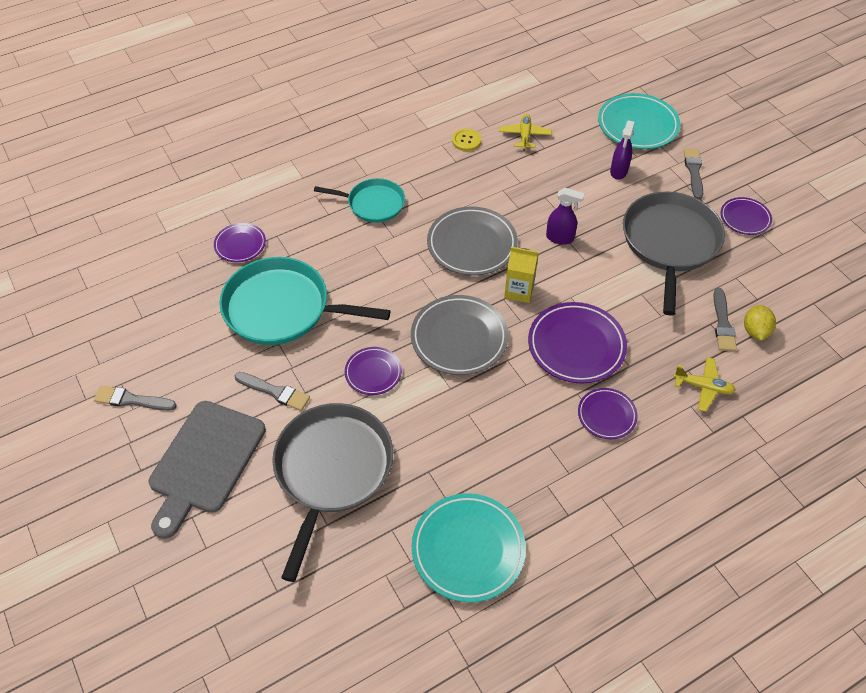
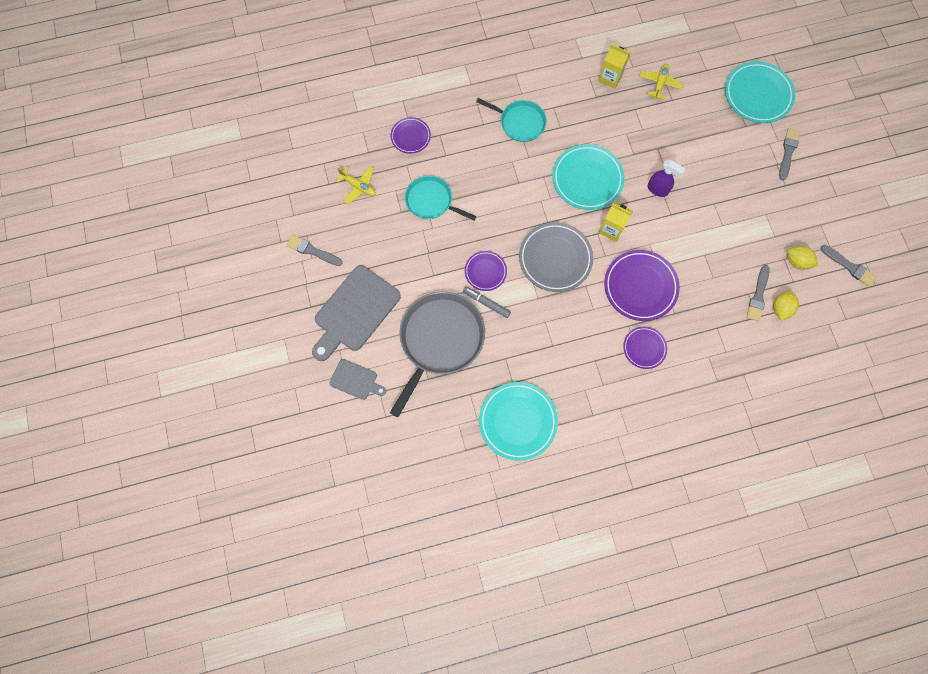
camera: 15 degrees right, 20 degrees up
turquoise pan [219,257,391,345] -> turquoise pan [405,176,476,221], size x0.59
grey brush [235,372,310,411] -> grey brush moved to [821,245,877,287]
grey plate [427,206,518,276] -> turquoise plate [552,144,624,210]
yellow button [452,129,481,151] -> yellow carton [598,44,630,89]
purple spray bottle [610,120,634,180] -> none
grey pan [623,191,725,316] -> none
yellow plane [673,357,736,412] -> yellow plane moved to [336,166,376,204]
purple plate [721,197,772,235] -> none
none -> grey cutting board [330,359,386,400]
none -> grey marker [463,287,511,318]
none -> yellow lemon [787,246,818,270]

